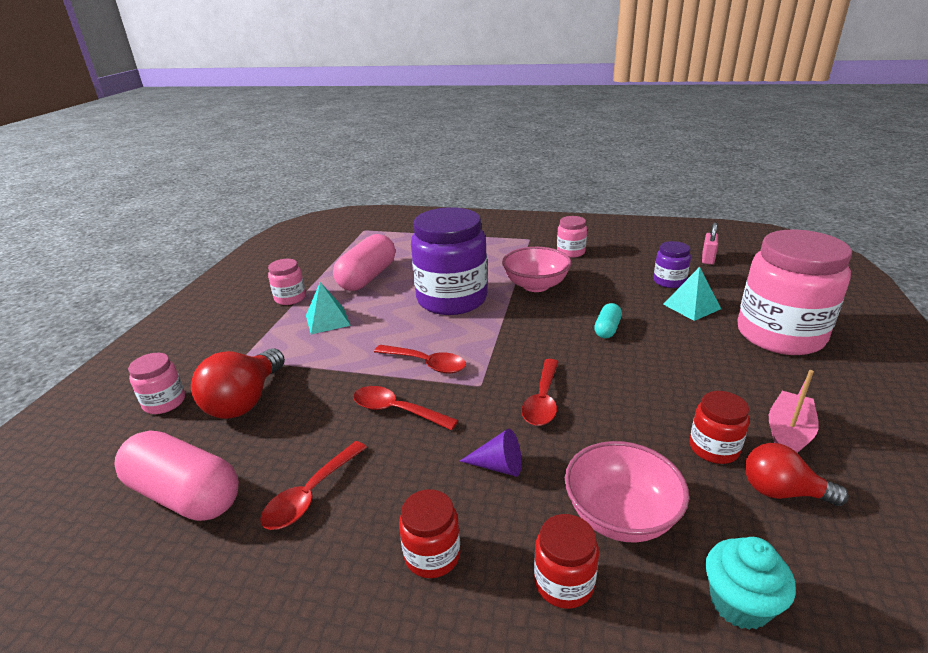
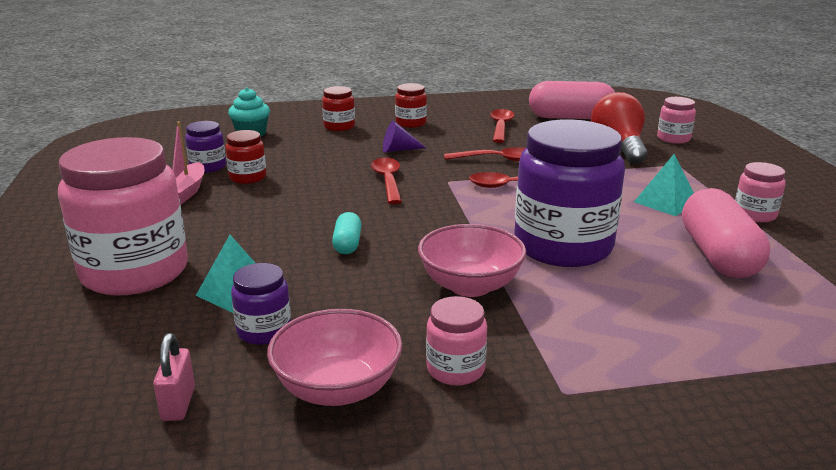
camera: 155 degrees right, 5 degrees down
pink bowl [565,441,689,543] -> pink bowl moved to [267,309,402,406]
red light bulb [745,443,849,506] -> purple jar [185,121,226,173]

